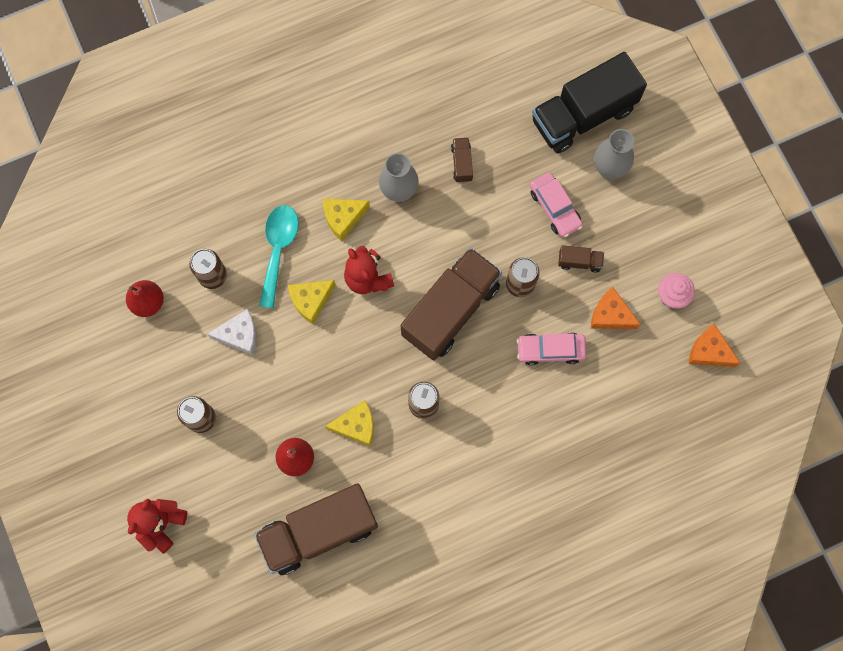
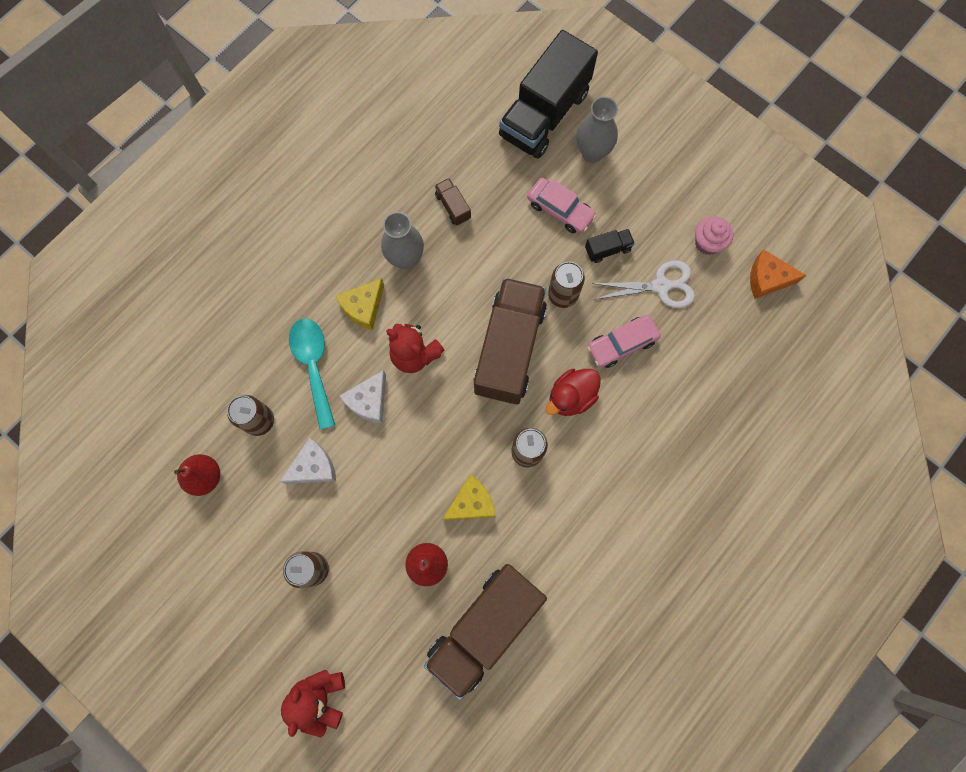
camera: 25 degrees left, 0 degrees up
yellow cheese [288,280,336,324] -> white cheese [340,370,386,423]
brown truck [558,245,604,273] -> black truck [585,229,635,263]
orange cheese [591,287,641,329] -> white scissors [592,261,695,308]
none -> red duck [545,369,601,416]

